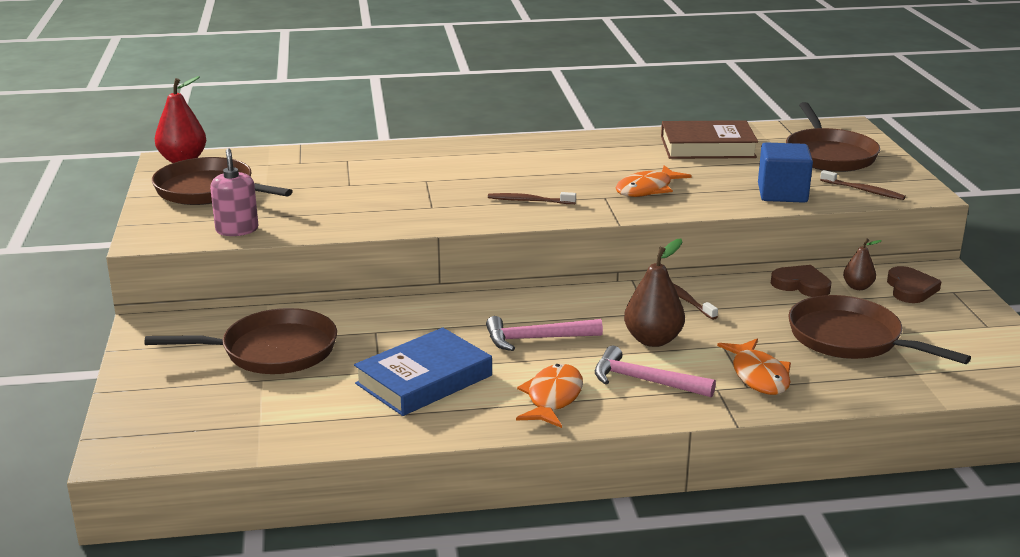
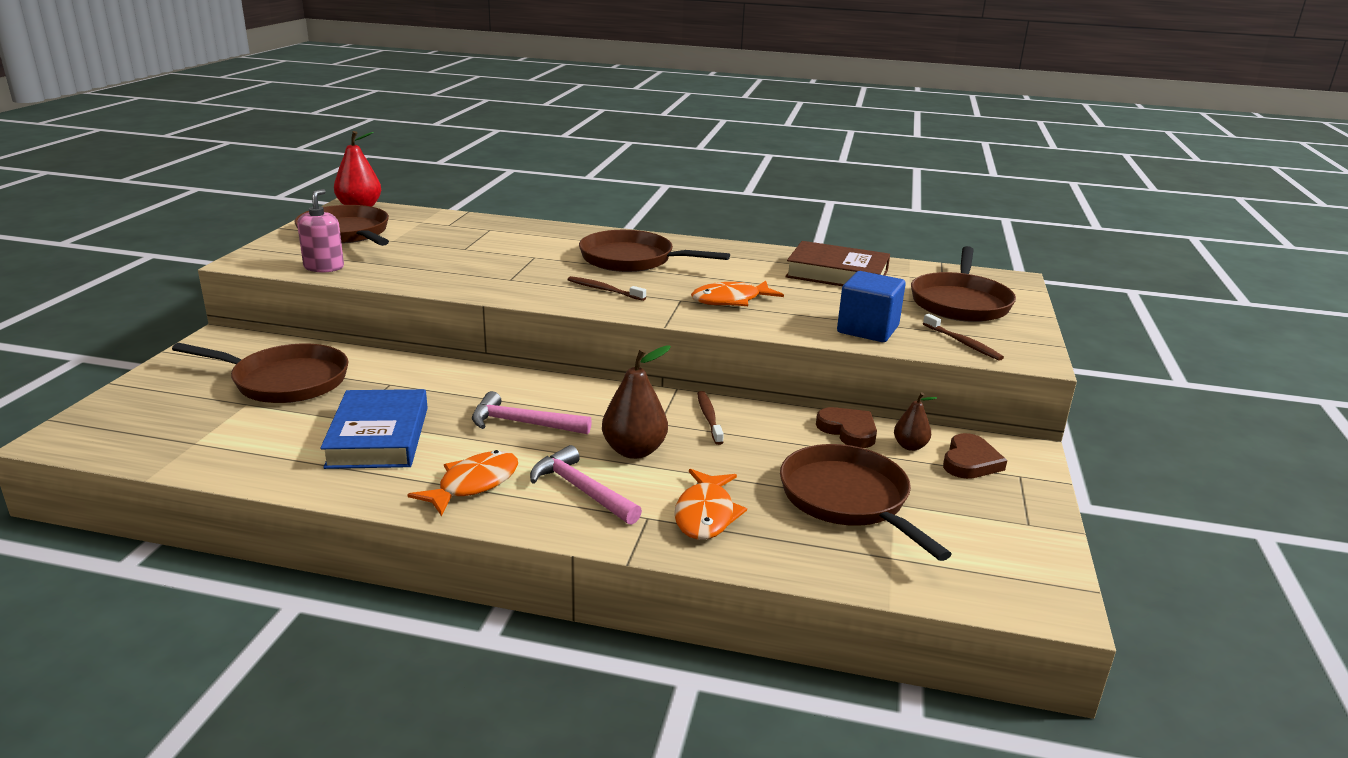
camera: 20 degrees right, 0 degrees up
blue book [354,327,492,416] -> blue book turned 75 degrees counterclockwise [320,389,428,469]
none -> brown pan [579,230,730,272]

